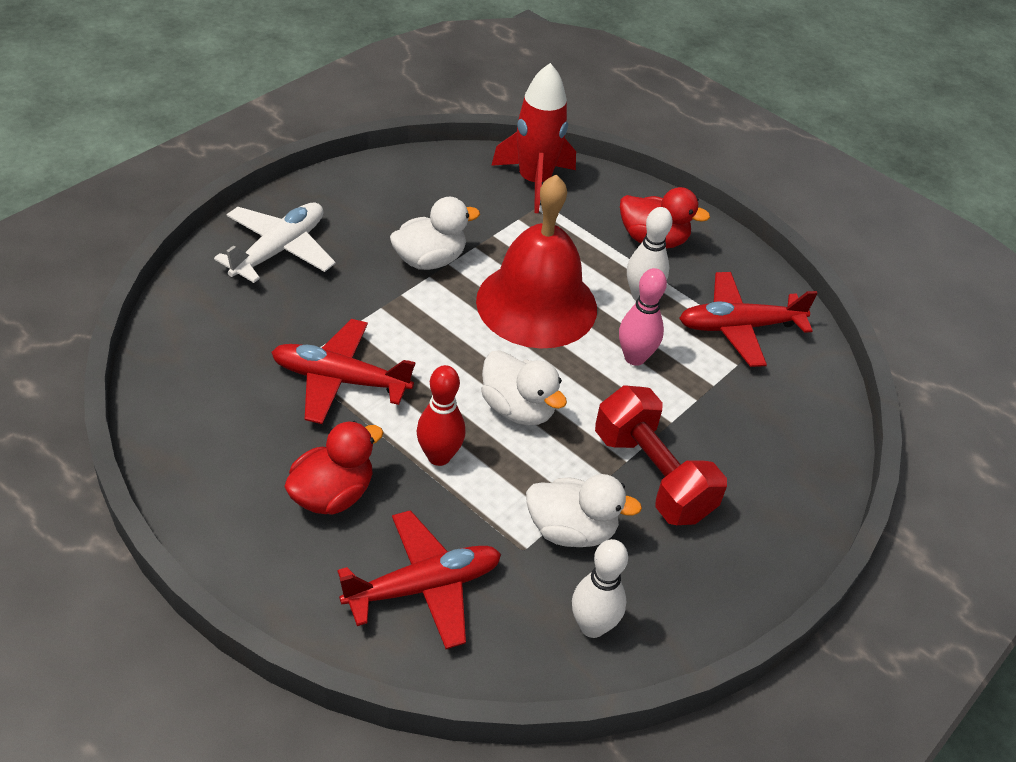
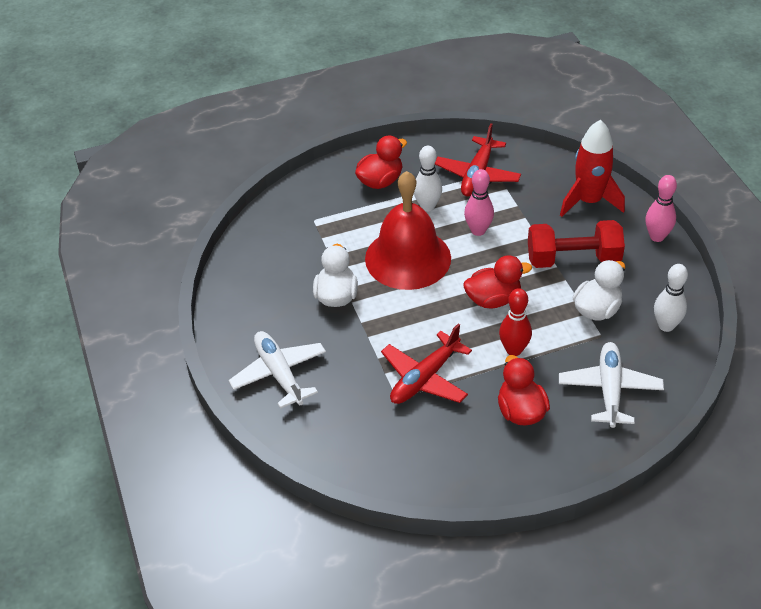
camera: 55 degrees left, 0 degrees up
red plane [337,510,501,649] -> white plane [559,342,664,428]
white duck [481,350,567,425] -> red duck [463,255,532,309]
red rocket [491,63,576,213] -> red rocket moved to [560,120,625,217]
none -> pink bowling pin [645,175,677,242]

